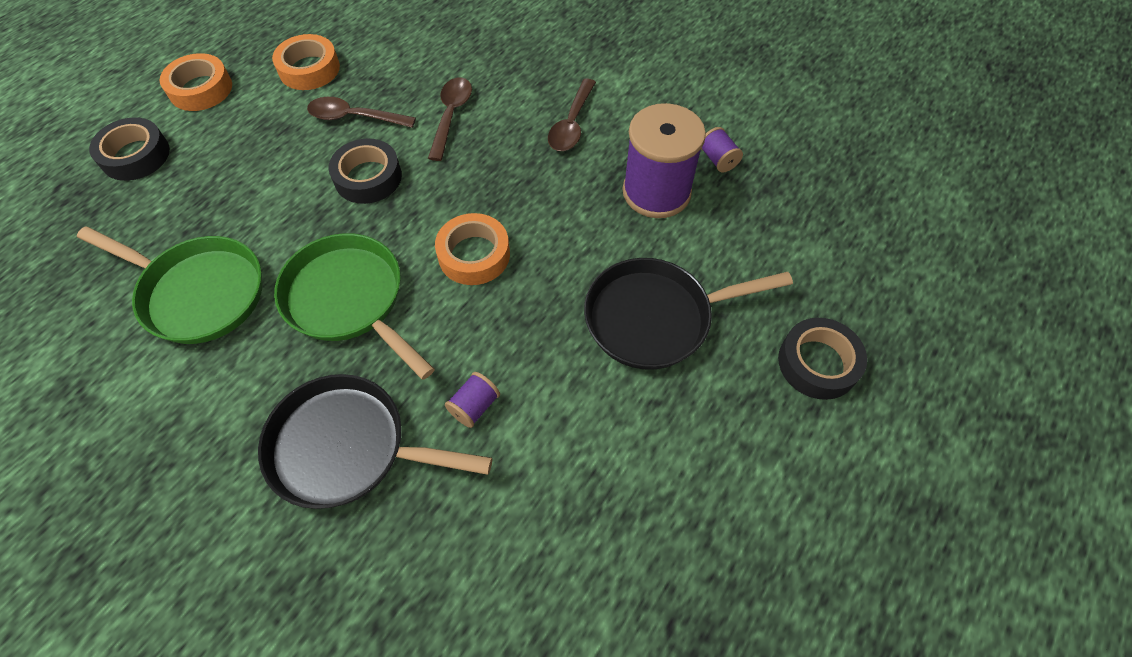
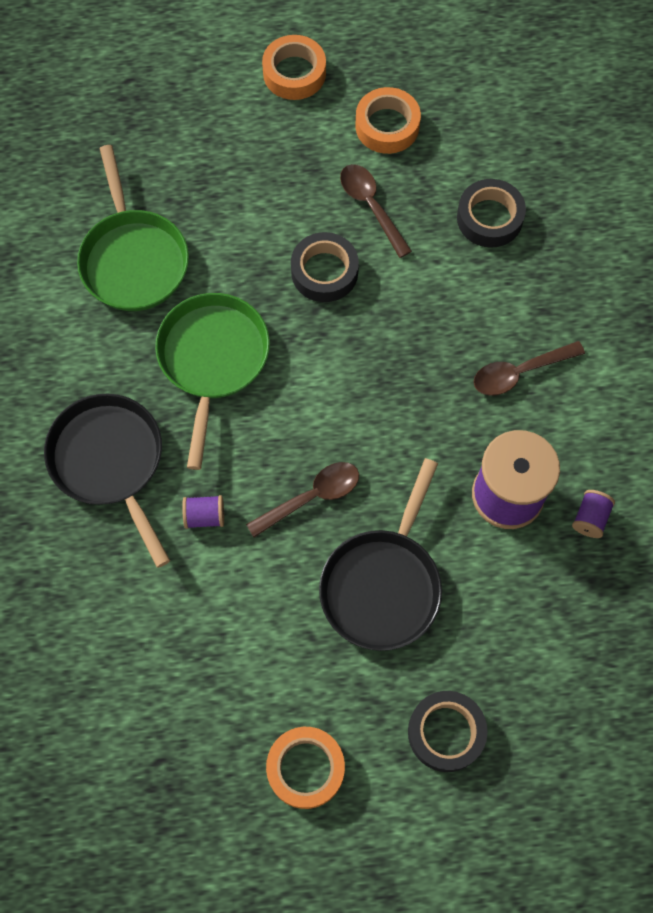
camera: 50 degrees right, 10 degrees up
black tape [89,117,170,181] -> black tape moved to [457,179,526,248]
brown spoon [428,77,472,161] -> brown spoon moved to [246,462,359,537]
orange tape [435,213,510,285] -> orange tape moved to [266,727,345,809]
black pan [584,258,793,370] -> black pan turned 105 degrees counterclockwise [319,458,442,651]

